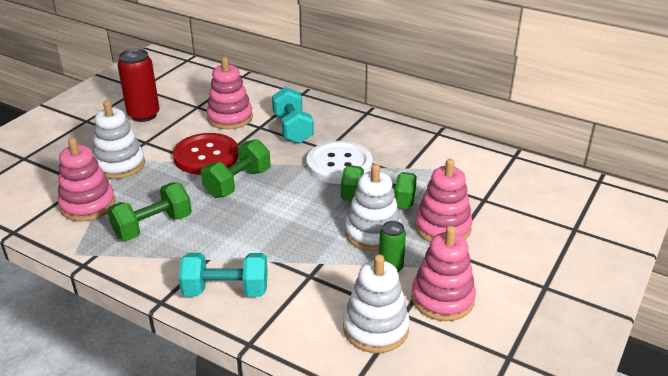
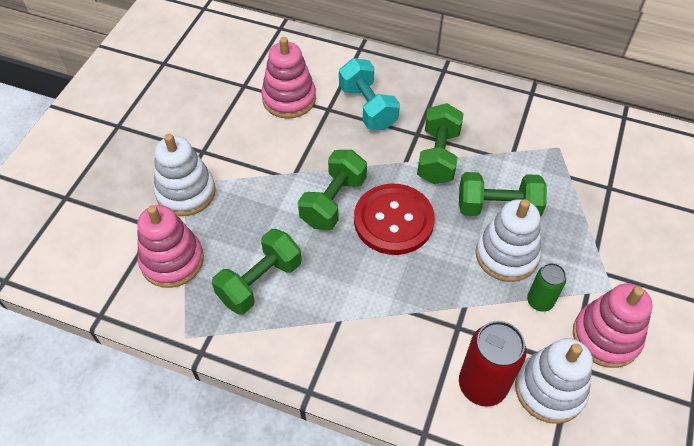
camera: 10 degrees left, 20 degrees up
red can [118,49,160,122] -> red can moved to [459,321,526,406]
red button [173,133,239,175] -> red button moved to [354,184,435,255]
turquoise dumbbell [179,253,268,297] -> none
white button [306,141,373,184] -> green dumbbell [417,103,464,184]
pink stacking toy [415,159,472,242] -> none

